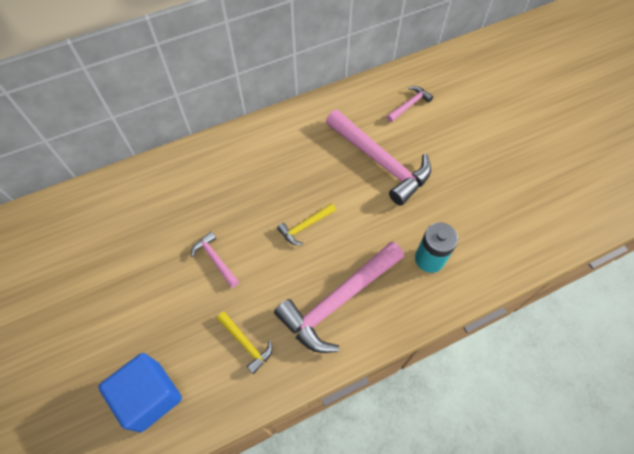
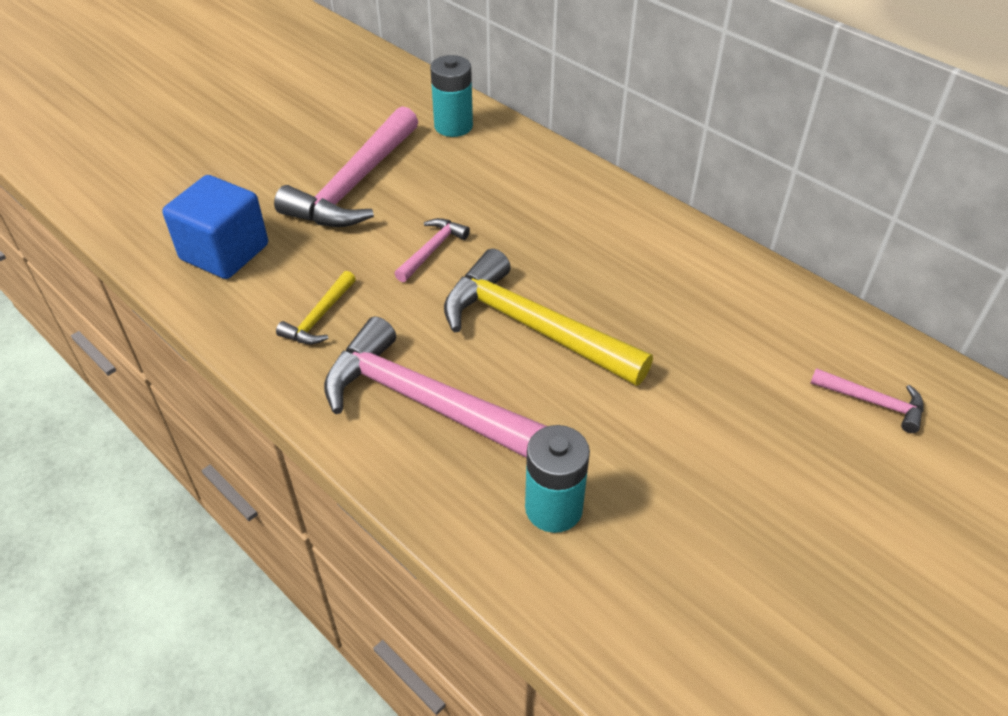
camera: 70 degrees right, 15 degrees down
yellow hammer [277,203,336,245] -> yellow hammer [444,249,653,386], size x2.14
pink hammer [326,110,431,206] -> pink hammer moved to [274,106,418,227]
none -> turquoise battery [430,55,473,137]

